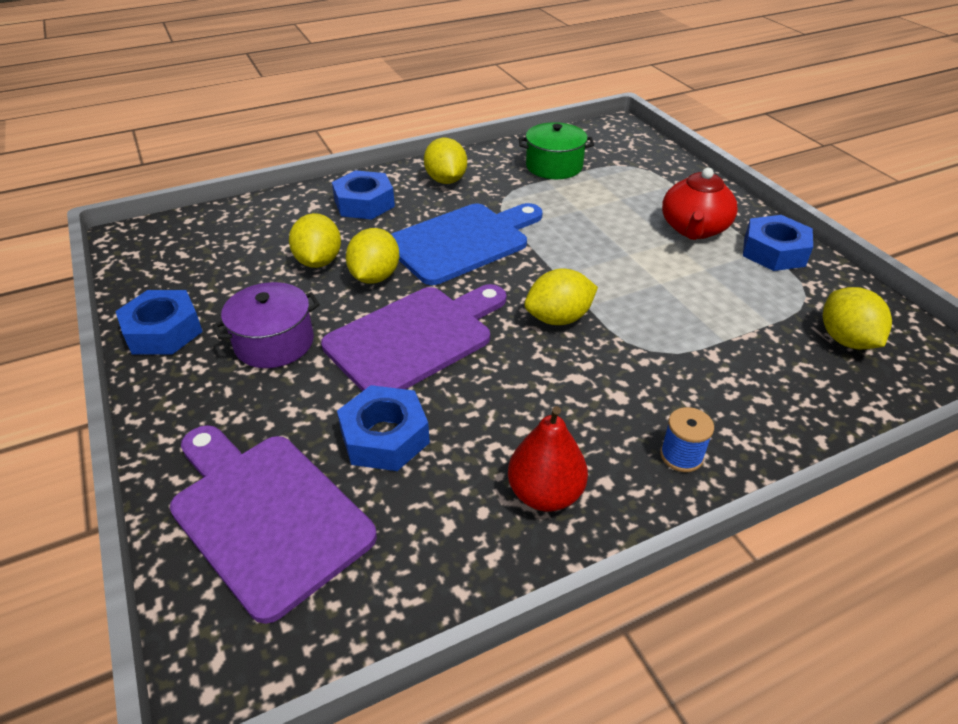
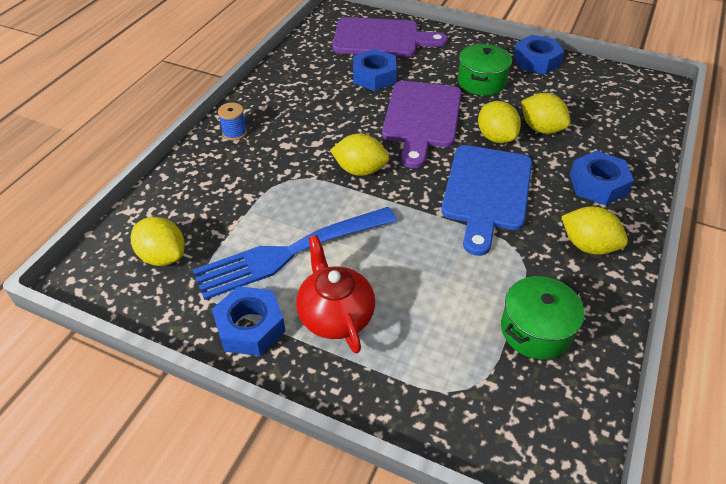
camera: 140 degrees right, 5 degrees up
purple pot [212,282,320,368] -> green pot [458,44,512,96]
red pear [508,406,588,512] -> none
yellow lemon [524,269,598,325] -> yellow lemon turned 75 degrees clockwise [330,133,389,176]
none -> blue fork [193,207,397,300]

